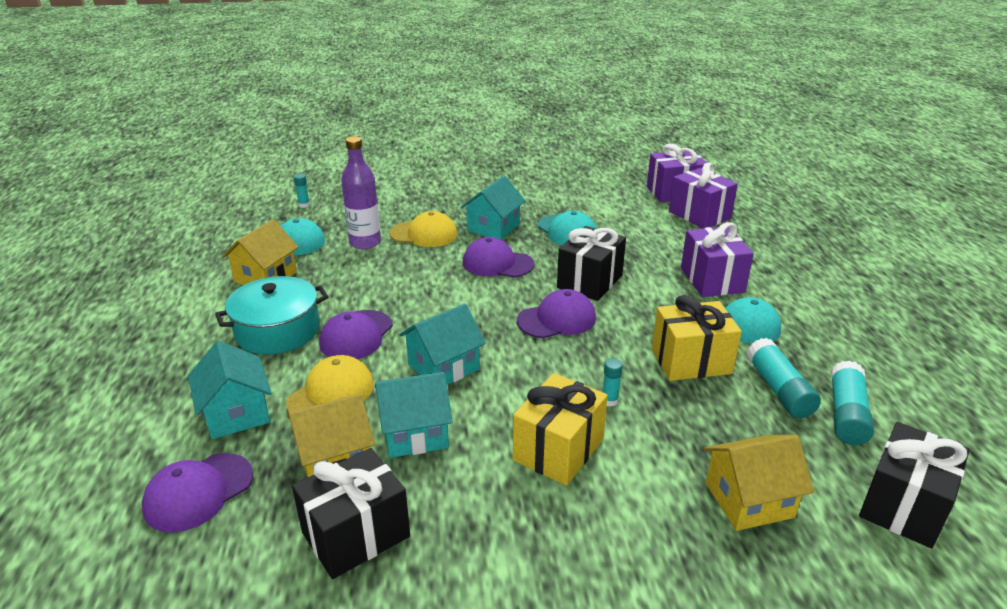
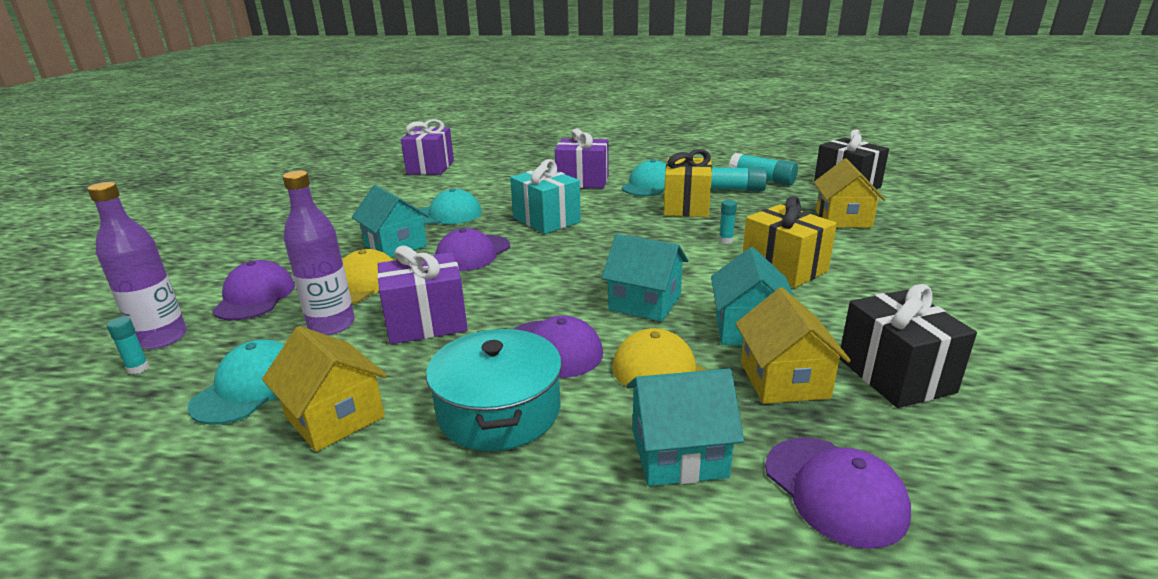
camera: 70 degrees left, 5 degrees down
turquoise house [399,303,486,385] -> turquoise house turned 45 degrees counterclockwise [601,234,688,322]
purple cap [517,289,596,338] -> purple cap moved to [212,260,295,321]
black gift [557,226,626,301] -> turquoise gift [510,159,581,234]
purple gift [669,163,738,229] -> purple gift moved to [377,246,468,344]
none -> purple bottle [87,182,187,349]

